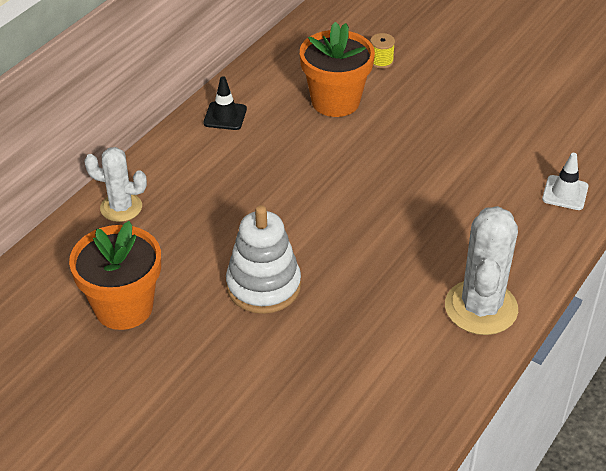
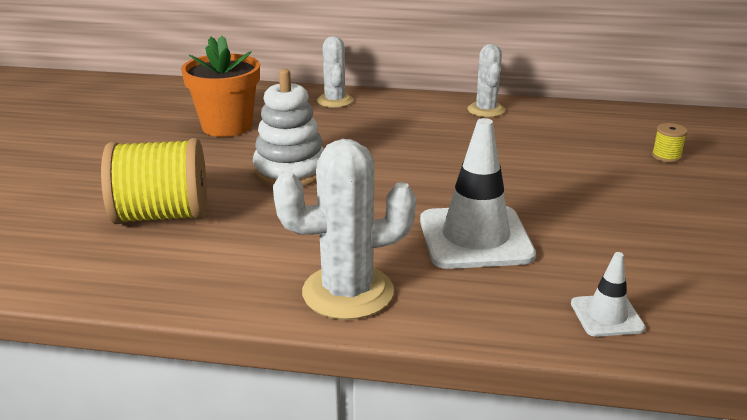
camera: 65 degrees right, 15 degrees down
black traffic cone [203,76,247,130] -> white cactus [468,44,505,117]
orange flower pot [300,22,375,117] -> none
none -> yellow spool [101,138,207,224]
none -> white traffic cone [420,118,536,269]

